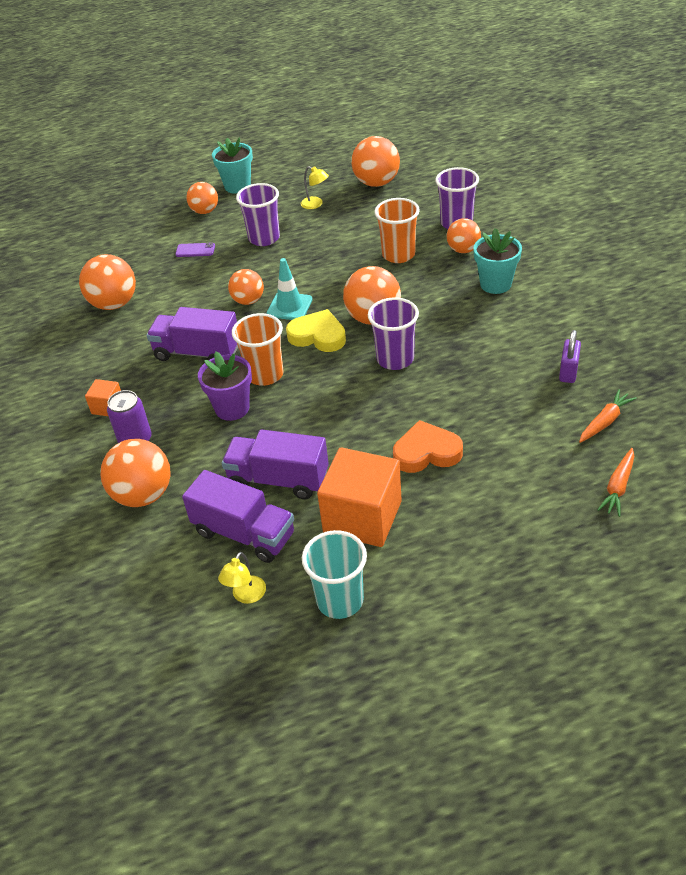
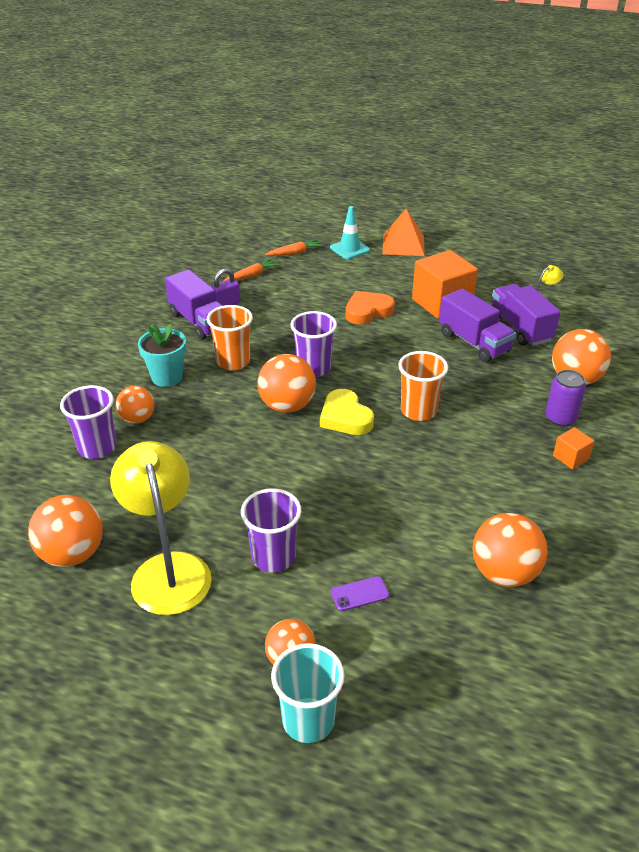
camera: 145 degrees left, 5 degrees down
purple truck [147,307,238,361] -> purple truck moved to [165,269,223,340]
purple phone [175,243,215,257] -> purple phone turned 60 degrees counterclockwise [331,576,389,611]
purple flower pot [198,351,252,421] -> none
turquoise flower pot [212,137,253,194] -> none
orange ball [228,269,264,305] -> none
turquoise traffic cone [267,258,313,320] -> turquoise traffic cone moved to [330,206,370,259]
yellow lamp [301,166,329,209] -> yellow lamp [110,441,212,615], size x2.43
turquoise cup [302,530,367,619] -> turquoise cup moved to [271,643,345,743]
orange cup [374,198,420,263] -> orange cup moved to [207,305,253,371]
orange heart [393,420,463,473] -> orange heart turned 120 degrees clockwise [345,291,395,325]
orange carrot [579,389,637,443] -> orange carrot turned 150 degrees clockwise [224,259,279,281]
none -> orange pyramid [383,208,425,256]

